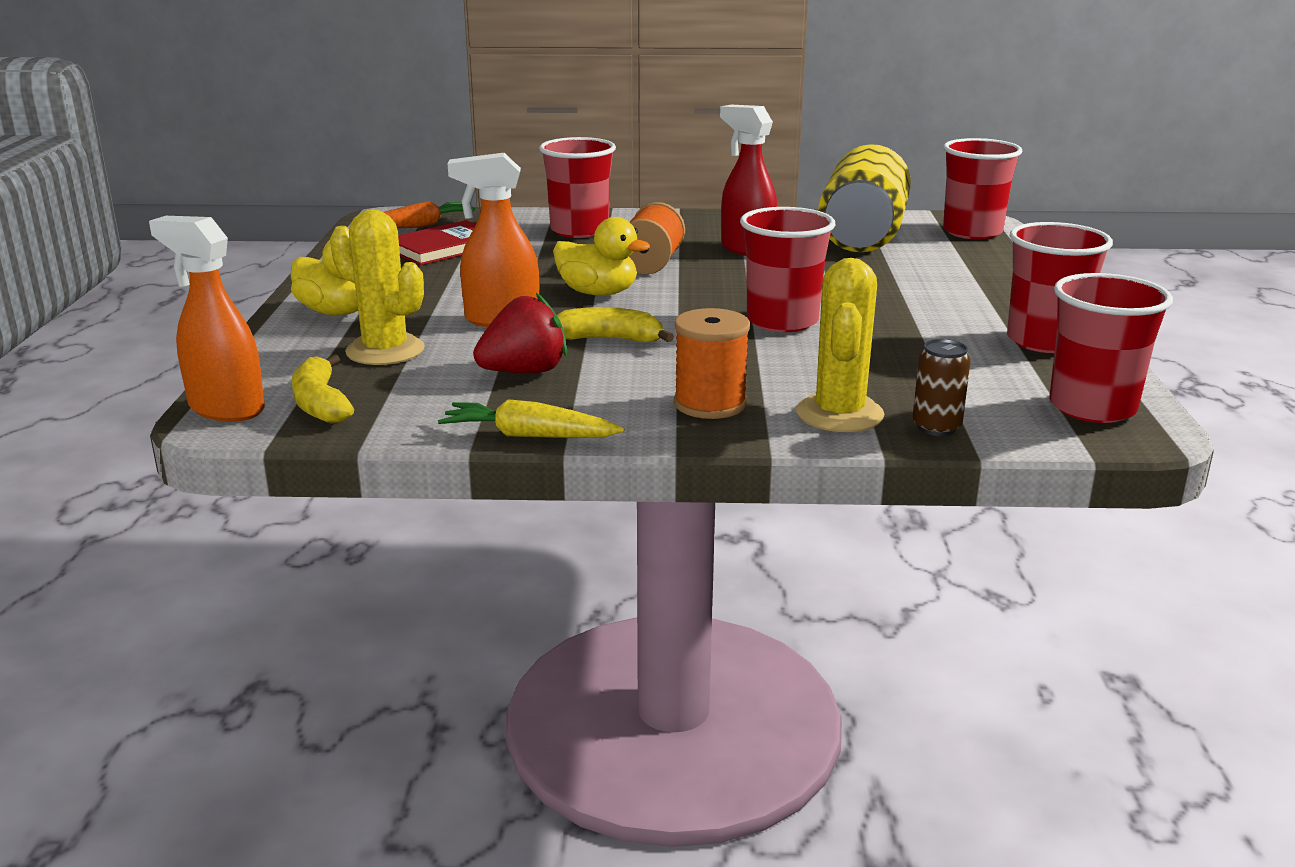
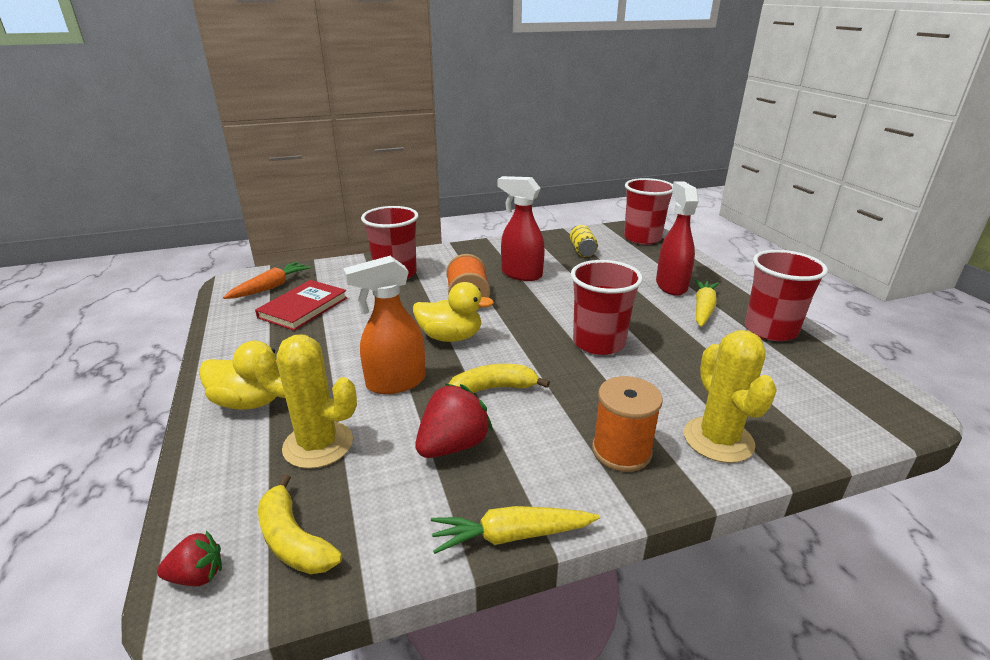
camera: 20 degrees left, 5 degrees up
orange spray bottle [149,216,265,422] -> red strawberry [157,530,222,586]
yellow can [818,144,911,252] -> yellow can [570,225,598,257], size x0.42
brown can [912,339,971,436] -> none
red cup [1049,273,1173,423] -> none
none -> red spray bottle [656,182,699,296]
none -> yellow carrot [695,279,719,327]

